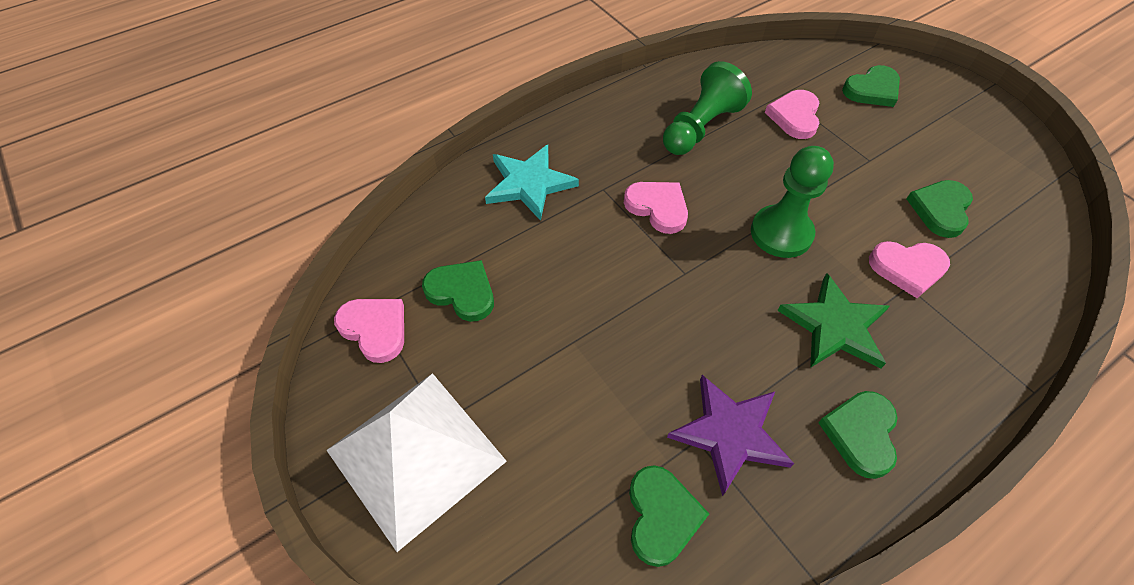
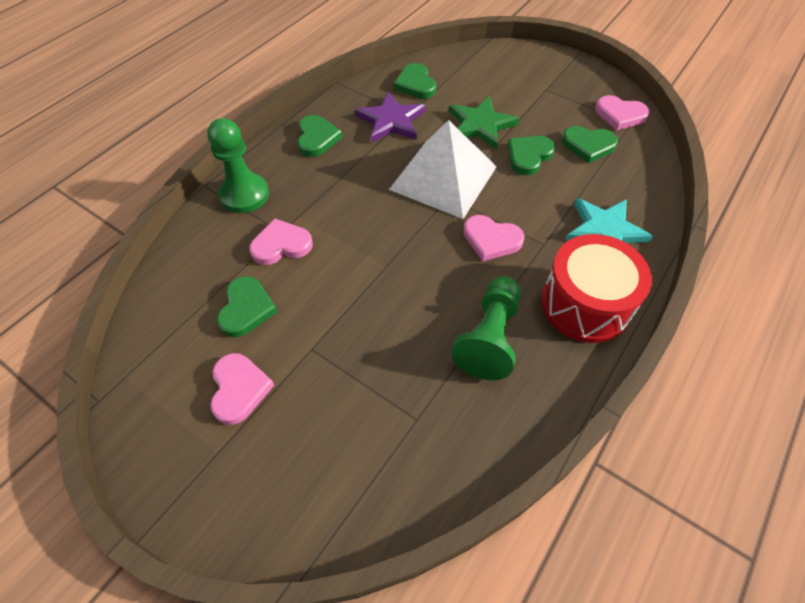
camera: 160 degrees right, 0 degrees up
white pyramid [326,373,507,552] -> white pyramid moved to [389,120,497,219]
green pawn [751,146,834,258] -> green pawn moved to [207,118,269,213]
pink heart [765,90,819,139] -> pink heart moved to [210,353,274,425]
green star [777,273,890,368] -> green star moved to [449,96,520,149]
green heart [842,65,900,107] -> green heart moved to [507,136,555,175]
none -> red drum [541,234,652,343]

